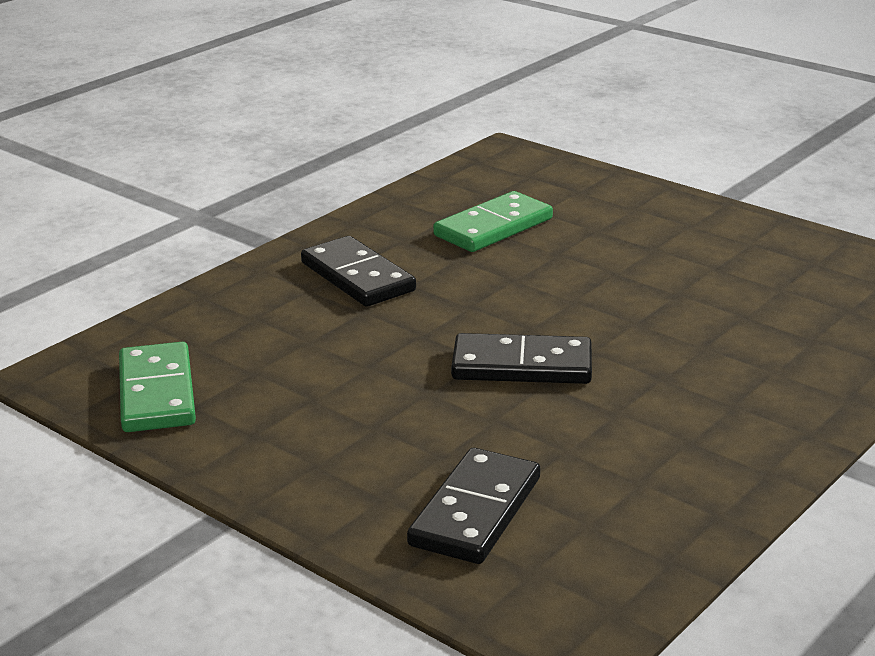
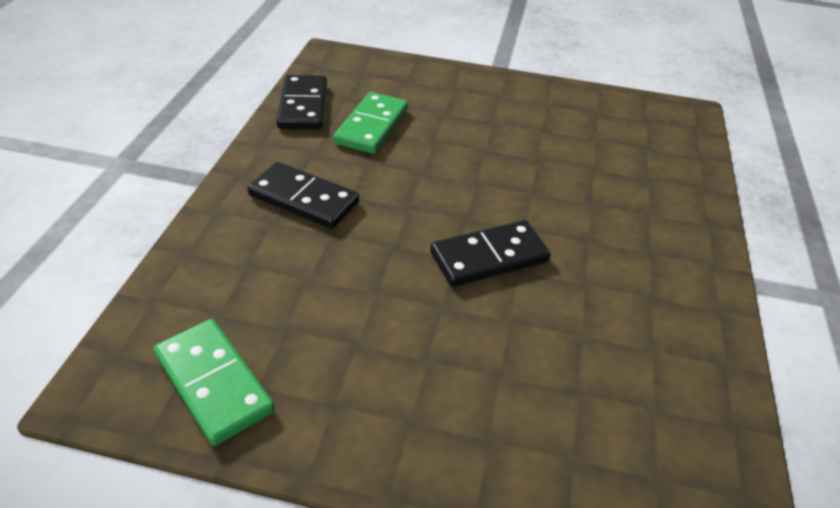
camera: 30 degrees left, 15 degrees up
black domino [407,448,540,564] -> black domino moved to [277,75,327,130]

